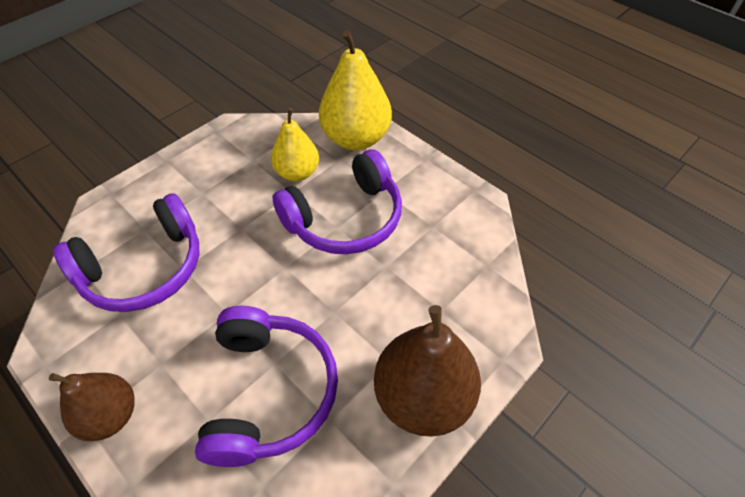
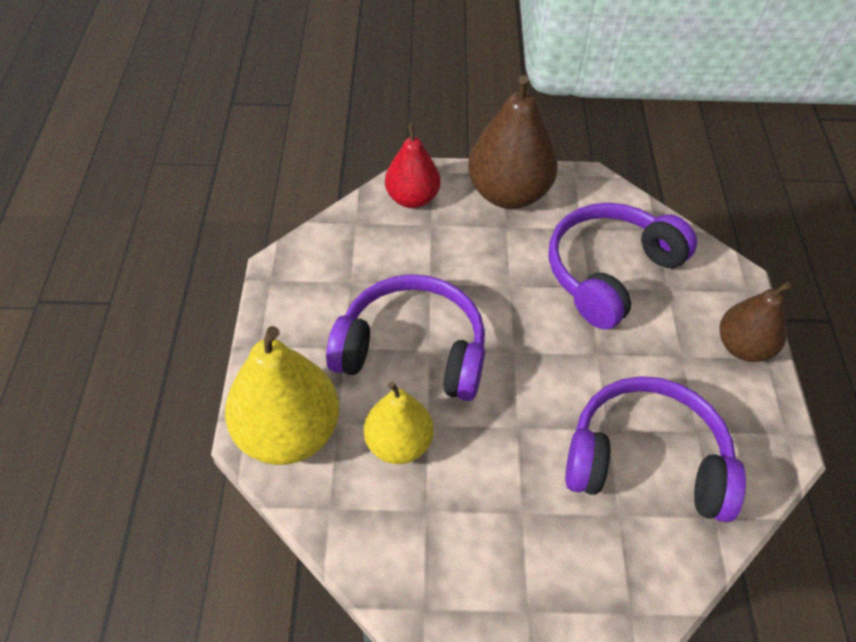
camera: 135 degrees left, 0 degrees up
none -> red pear [385,124,440,208]

